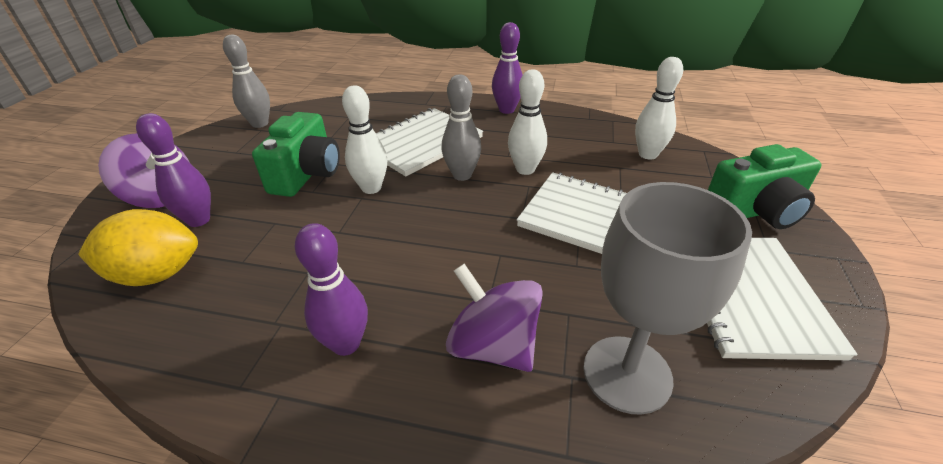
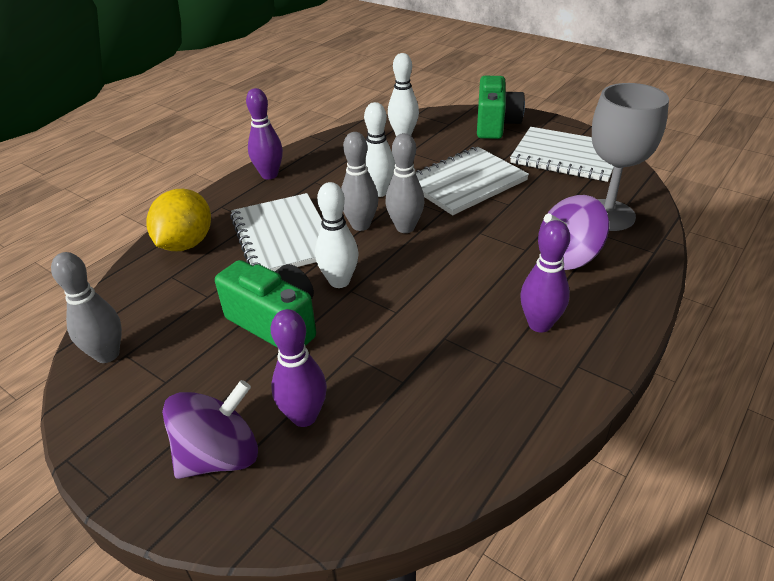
camera: 65 degrees left, 0 degrees up
yellow lemon [78,209,198,286] -> yellow lemon moved to [146,189,211,251]
none -> grey bowling pin [385,133,425,233]

